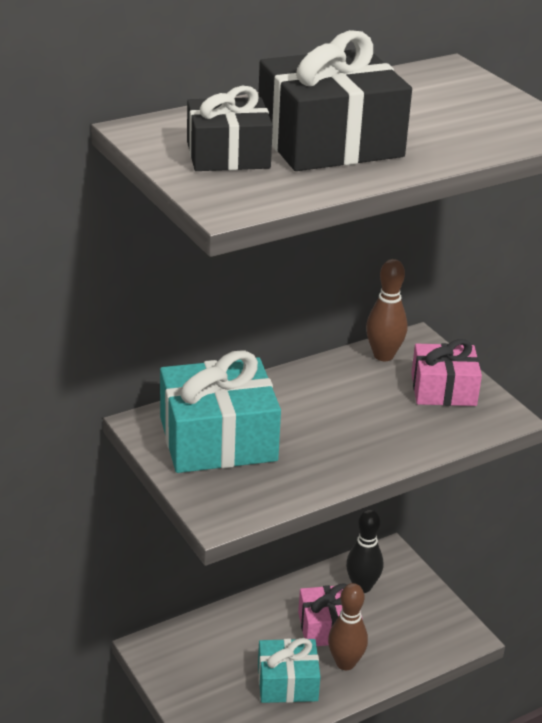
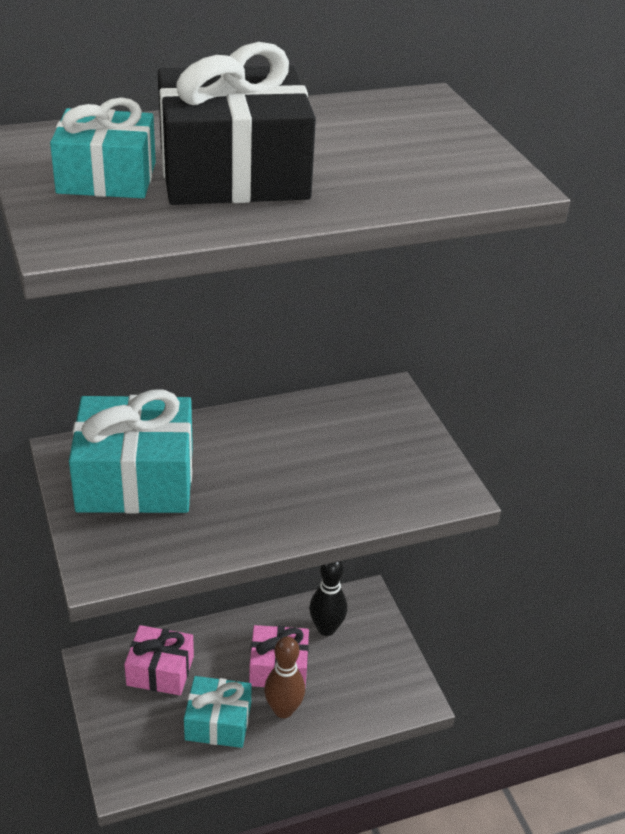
camera: 10 degrees right, 5 degrees up
black gift [187,86,273,171] -> turquoise gift [50,97,156,198]
brown bowling pin [366,259,408,361] -> none
pink gift [411,339,482,406] -> pink gift moved to [124,625,194,695]

